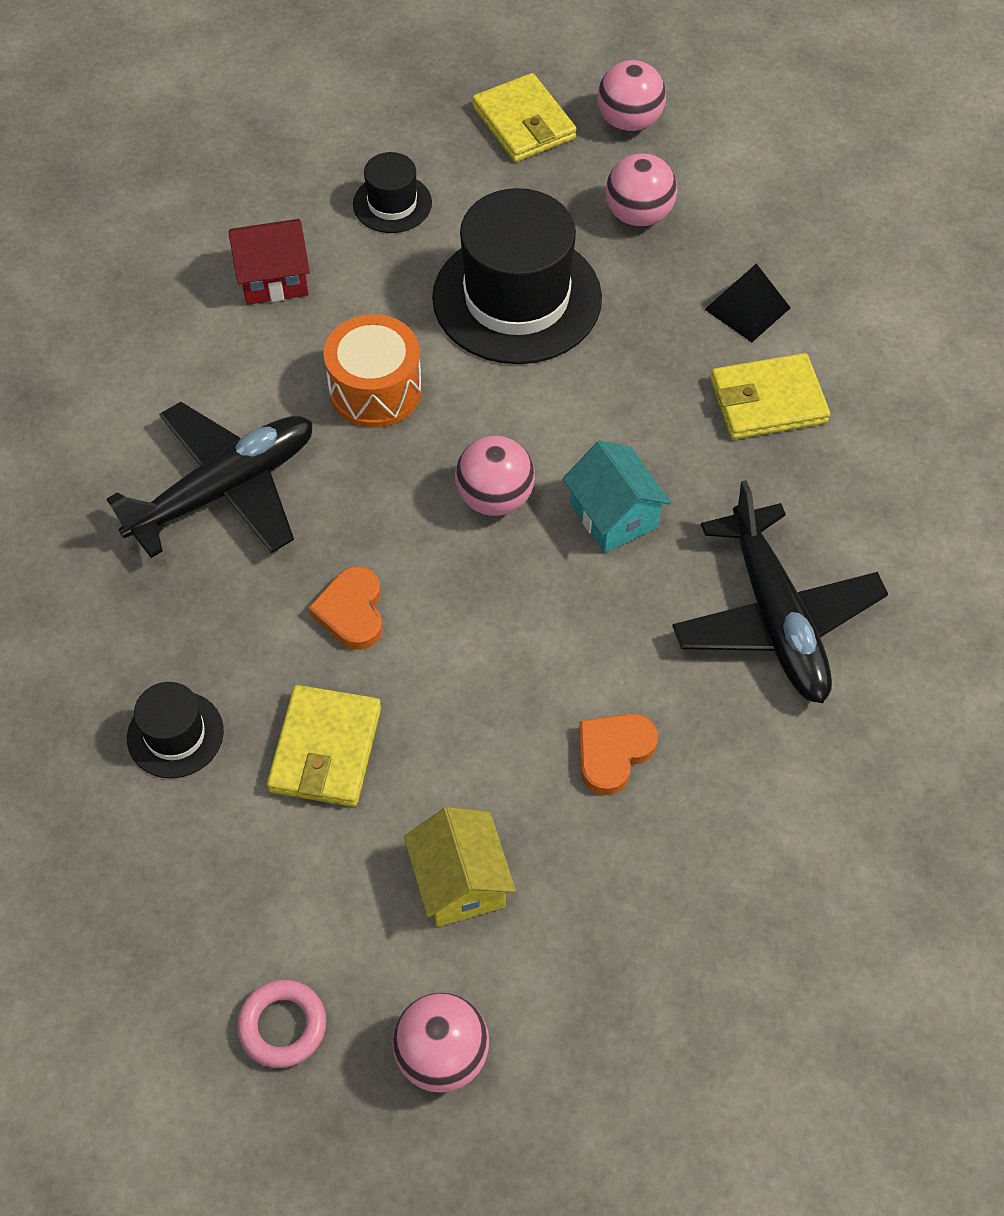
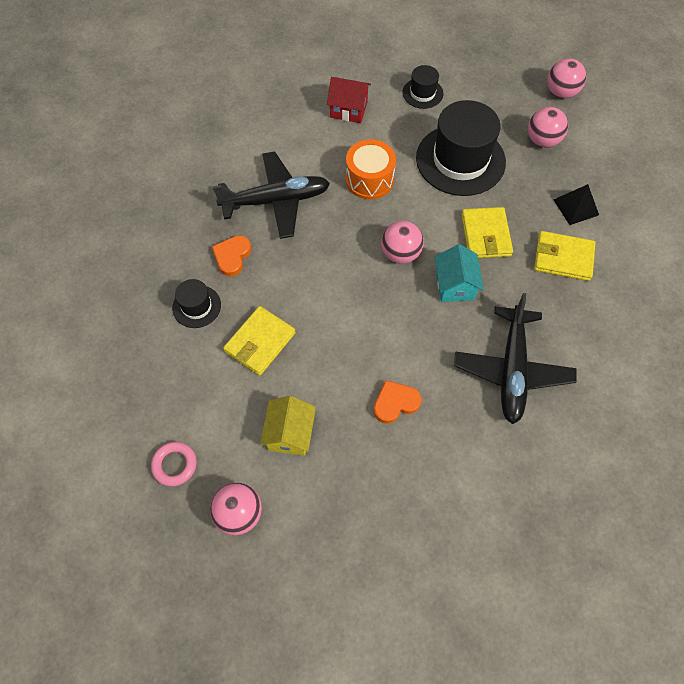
camera: 25 degrees right, 5 degrees up
orange heart [308,566,383,650] -> orange heart moved to [212,236,251,277]
yellow wallet [472,73,577,162] -> yellow wallet moved to [461,207,513,258]

